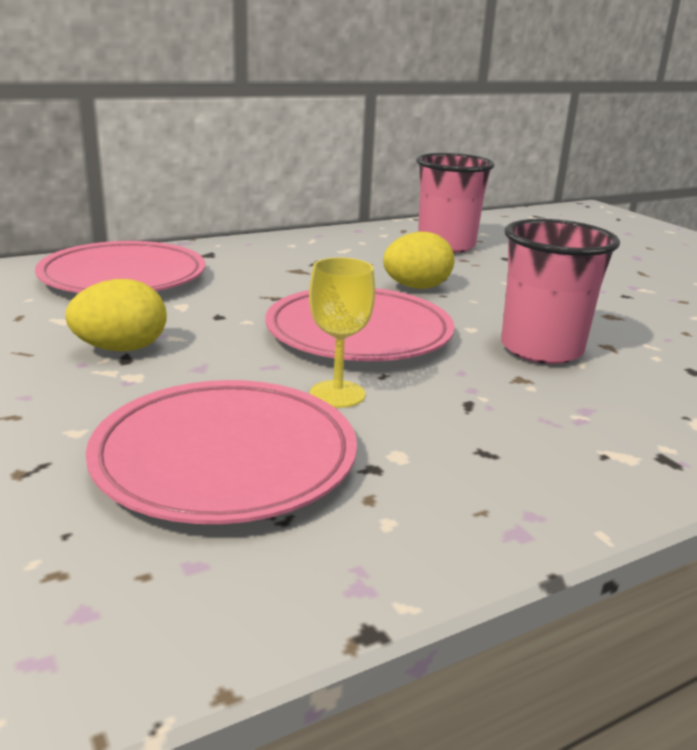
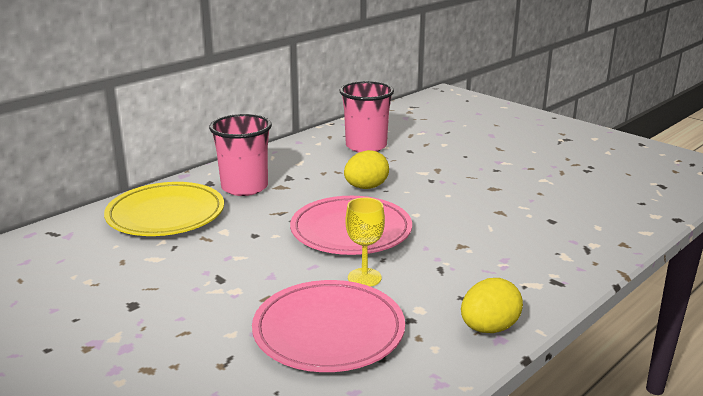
camera: 15 degrees left, 0 degrees up
pink plate [35,241,205,293] -> yellow plate [104,182,224,236]
yellow egg [65,279,167,351] -> yellow egg moved to [461,278,523,333]
pink cup [501,219,620,364] -> pink cup moved to [209,114,272,196]

